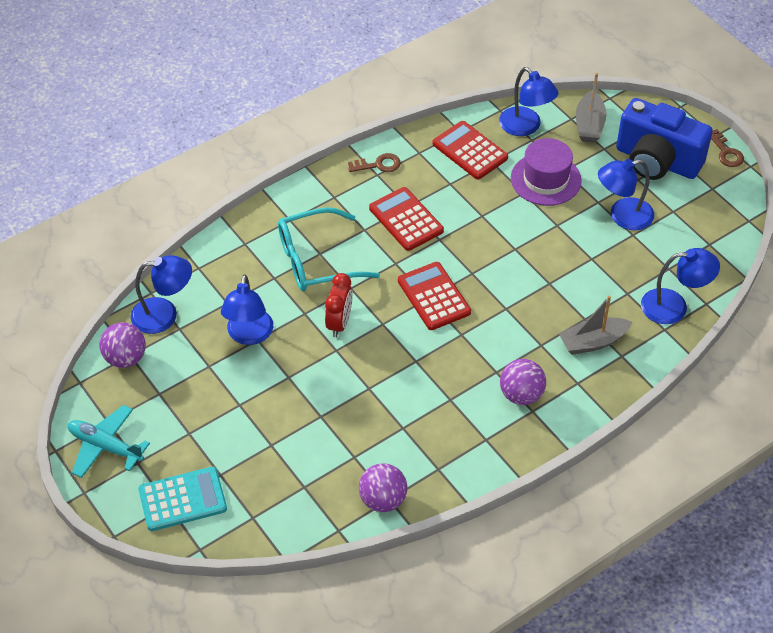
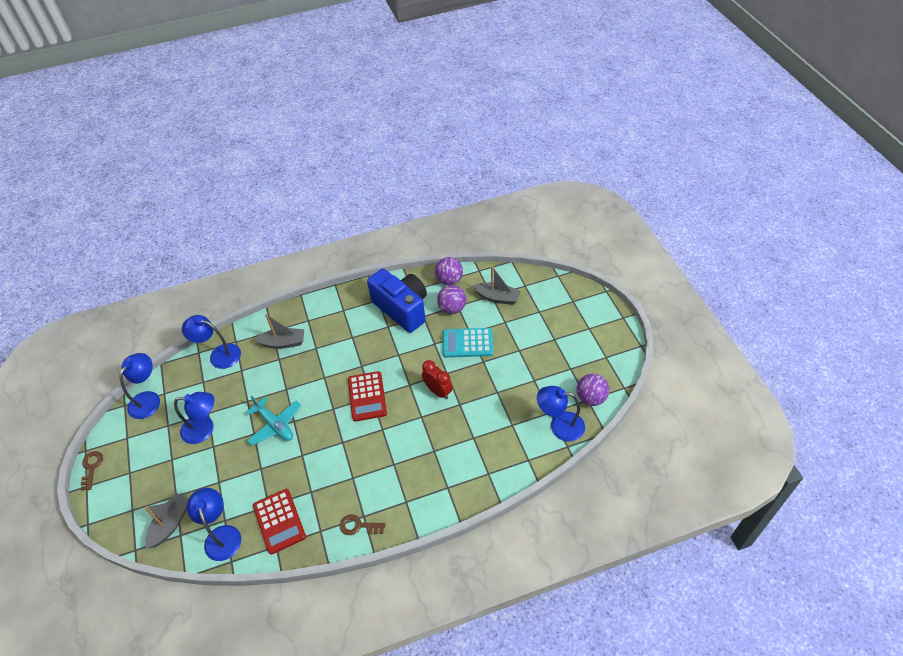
camera: 160 degrees left, 0 degrees up
turquoise plane [68,405,150,478] -> turquoise plane moved to [246,396,301,446]
turquoise calculator [138,467,227,531] -> turquoise calculator moved to [443,328,493,358]
blue lamp [221,274,273,345] -> blue lamp moved to [119,353,160,419]
turquoise glasses [278,207,380,291] -> none
red clock [325,273,353,337] -> red clock turned 105 degrees clockwise [422,360,453,399]
red calculator [369,187,444,251] -> none
purple ball [500,359,546,405] -> purple ball moved to [437,285,466,314]
purple hat [511,138,582,206] -> none
blue camera [616,98,713,180] -> blue camera moved to [367,269,427,333]
none -> grey boat [473,266,521,305]

